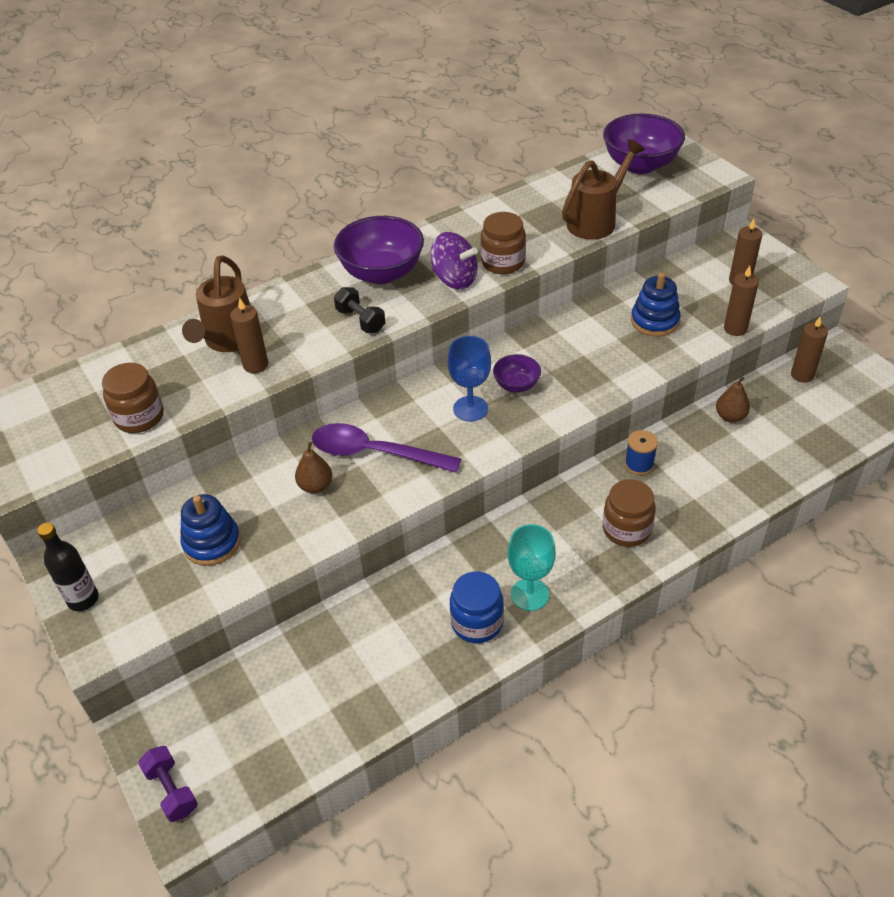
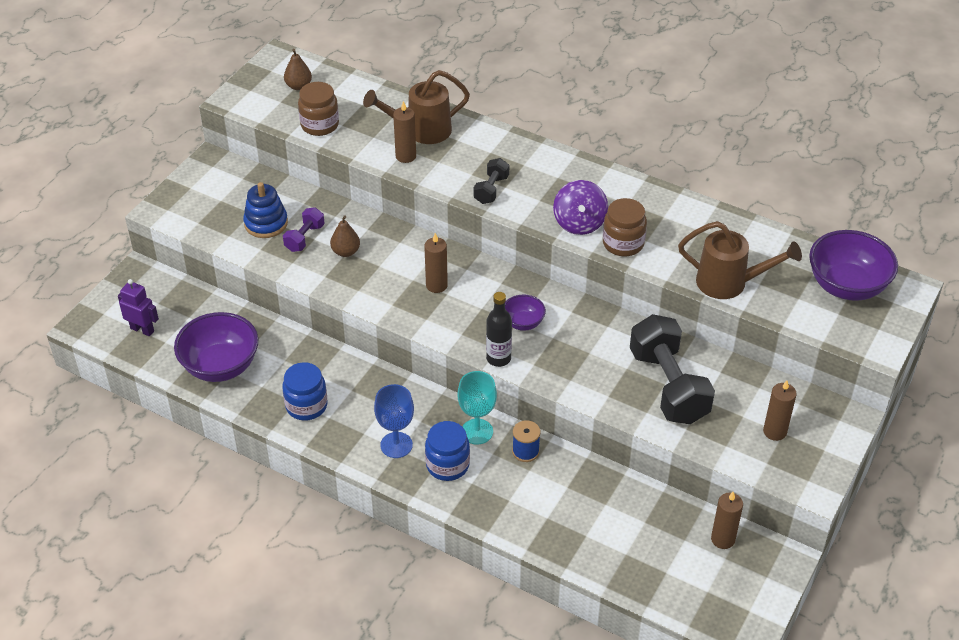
camera: 60 degrees right, 0 degrees up
black bottle [37,522,99,611] -> black bottle moved to [486,292,512,367]
purple dumbbell [138,746,198,822] -> purple dumbbell moved to [283,207,325,252]
purple spoon [312,423,461,473] -> none
purple bowl [334,216,424,284] -> purple bowl moved to [174,312,258,382]
blue goblet [448,336,491,421] -> blue goblet moved to [374,384,414,458]
turquoise goblet [508,524,556,611] -> turquoise goblet moved to [458,371,497,445]
brown jar [603,479,656,547] -> blue jar [425,421,470,481]
blue stacking toy [631,273,681,337] -> black dumbbell [630,314,715,424]
brown pear [716,377,750,423] -> brown pear moved to [284,49,312,90]
brown candle [724,266,759,336] -> brown candle moved to [424,233,448,293]
none -> purple robot [118,279,159,336]

